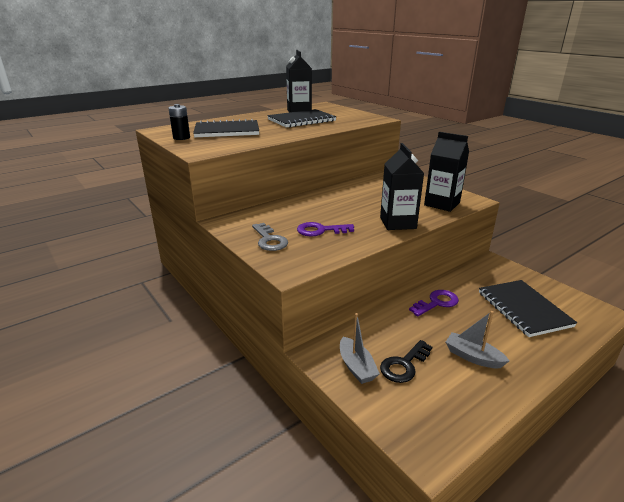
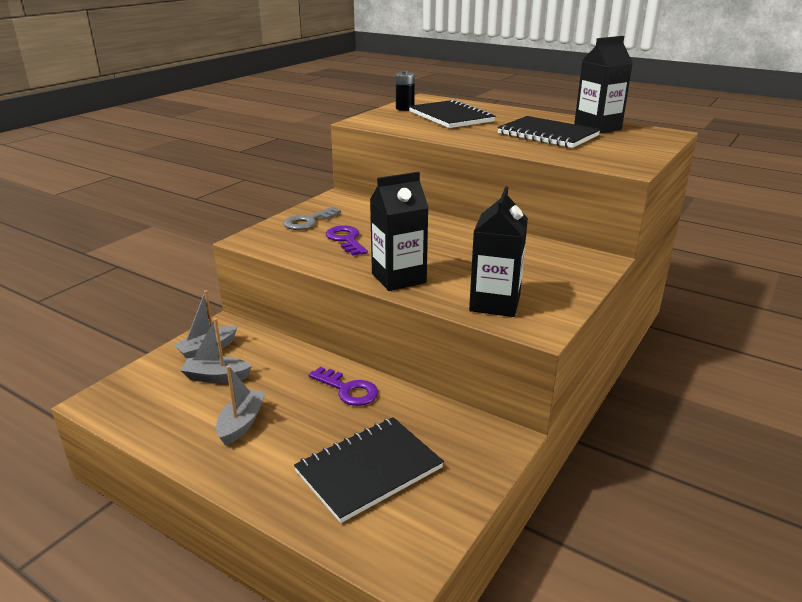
camera: 70 degrees right, 0 degrees up
black key [380,340,432,383] -> grey boat [180,318,252,383]

